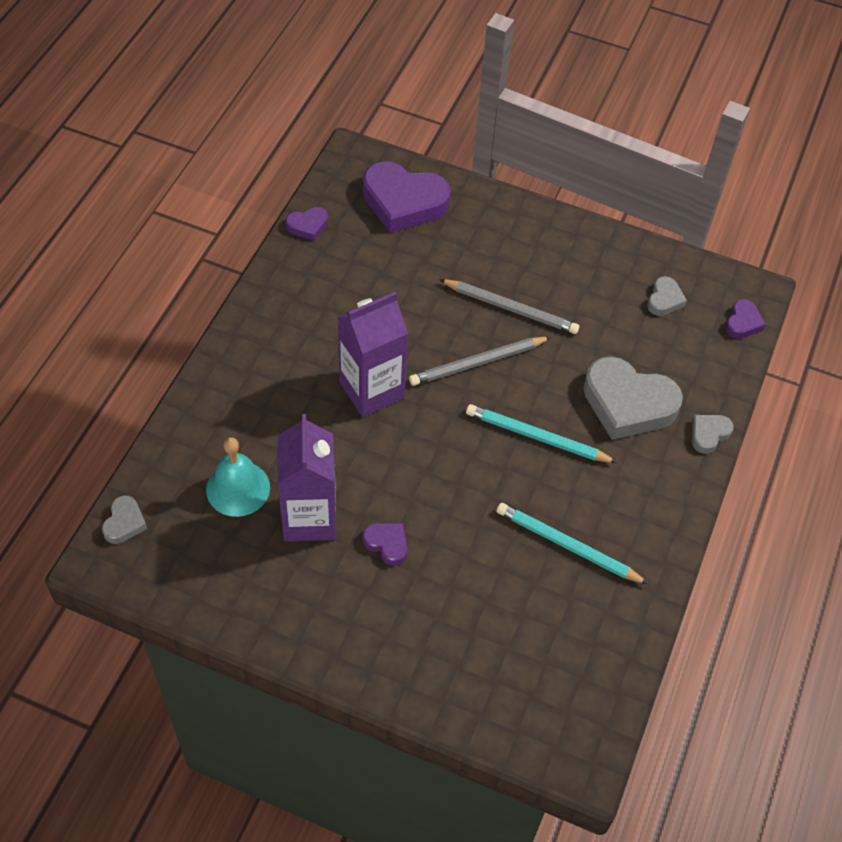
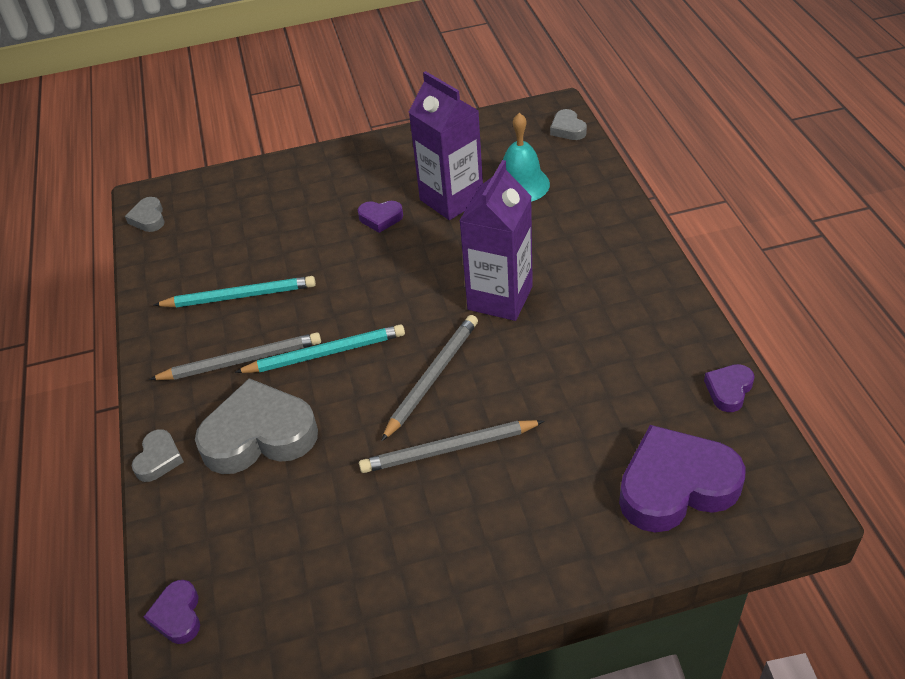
camera: 150 degrees right, 10 degrees down
grey heart [647,276,687,316] -> grey heart moved to [125,197,165,232]
none -> grey pencil [149,333,321,380]

